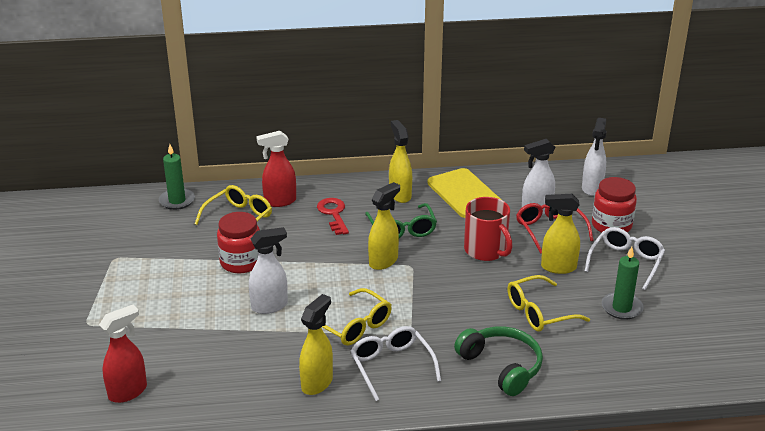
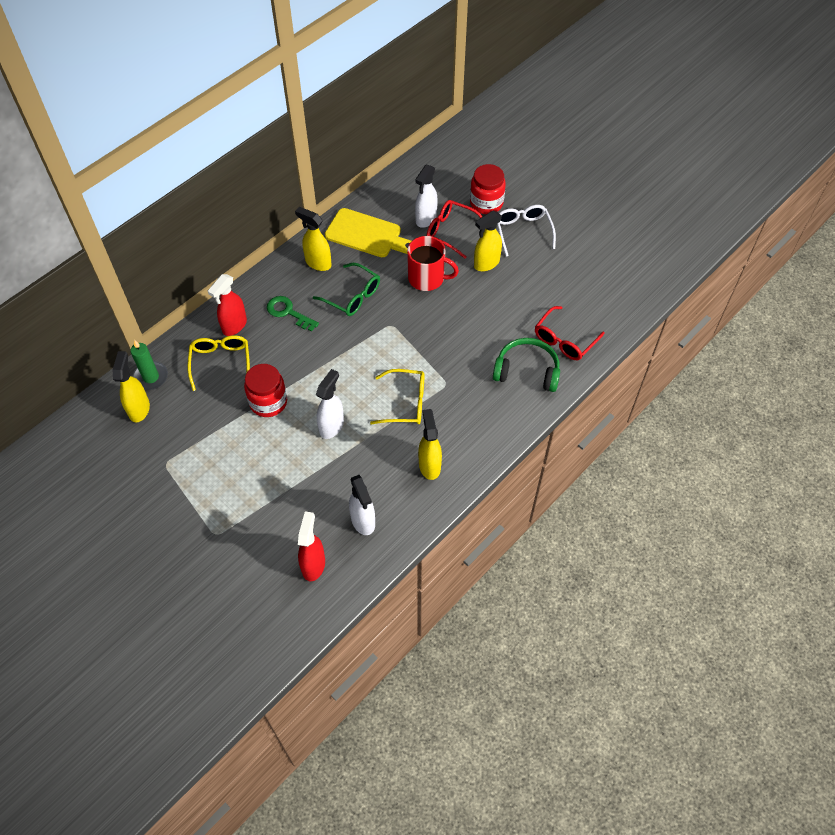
camera: 40 degrees left, 25 degrees up
red key [317,198,349,235] -> green key [267,296,319,332]
white glasses [350,326,441,401] -> none
yellow spray bottle [368,182,400,270] -> yellow spray bottle moved to [113,351,150,422]
yellow glasses [507,275,590,332] -> none
white spray bottle [582,118,606,196] -> white spray bottle moved to [349,475,375,535]
green candle [602,247,644,320] -> none
none -> red glasses [535,306,605,360]

